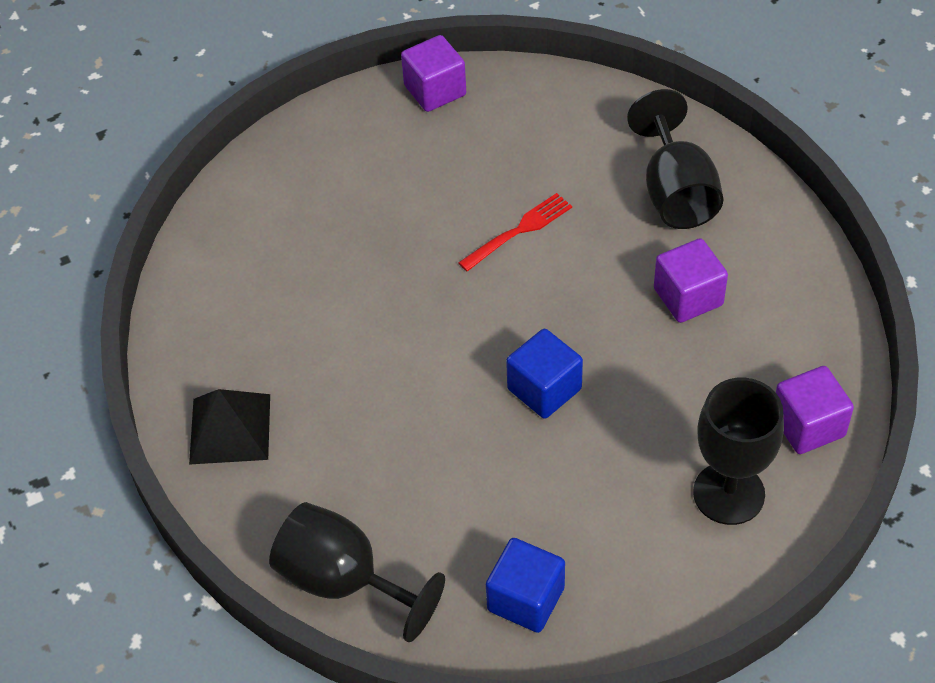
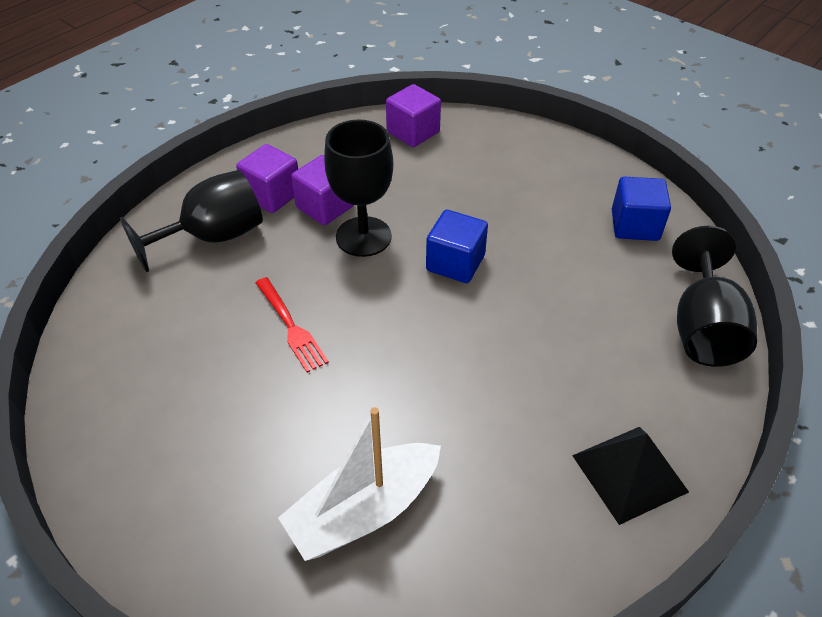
camera: 115 degrees left, 5 degrees down
purple cube [401,35,466,112] -> purple cube moved to [236,144,298,213]
red fork [458,193,572,271] -> red fork turned 150 degrees counterclockwise [256,277,329,373]
black goblet [693,378,784,525] -> black goblet moved to [324,119,394,257]
none -> white boat [278,407,441,561]

